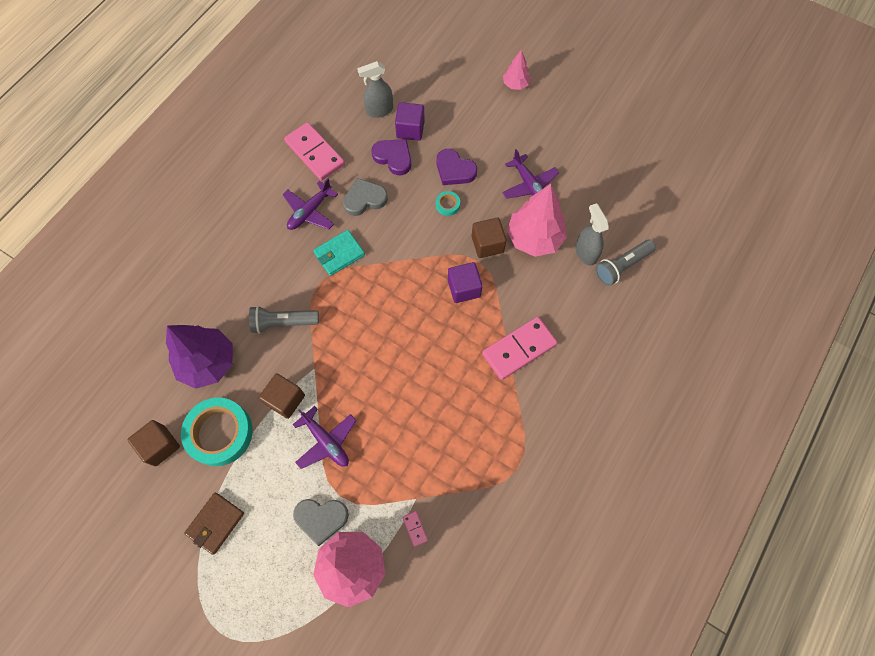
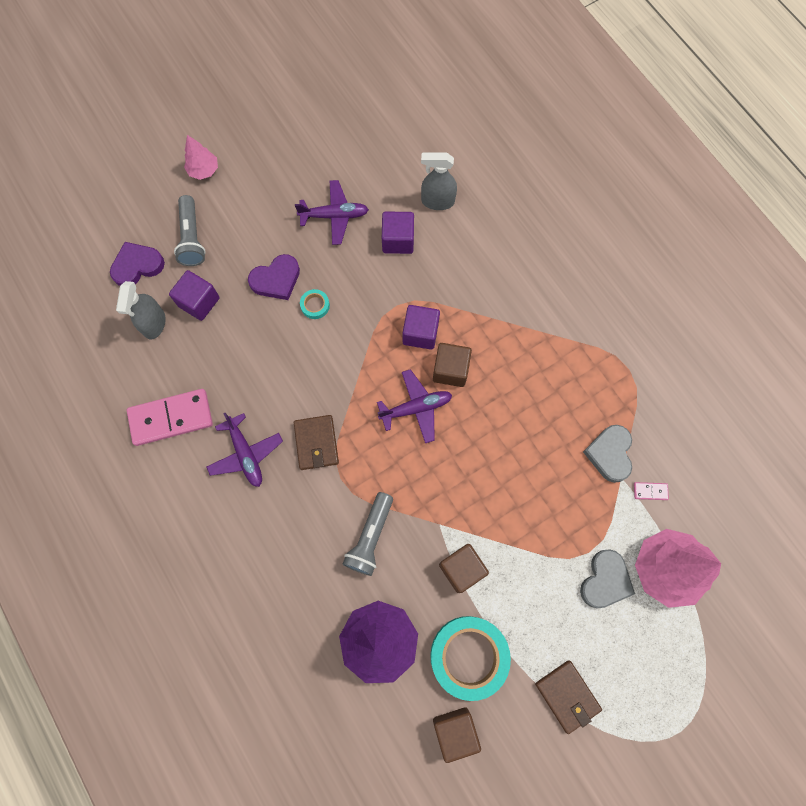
camera: 65 degrees left, 5 degrees up
purple plane [293,406,357,469] -> purple plane moved to [377,369,452,443]
turquoise wallet [313,230,365,276] -> brown wallet [294,415,339,470]
grey heart [343,178,388,216] -> grey heart moved to [583,425,632,483]
purple heart [371,139,411,175] -> purple heart moved to [110,242,165,286]
brown cube [472,218,507,258] -> brown cube moved to [433,343,472,387]
pink domino [482,317,558,380] -> none
pink tree [507,184,567,257] -> purple cube [382,211,414,254]
grey flashlight [595,240,656,286] -> grey flashlight moved to [174,195,206,266]

